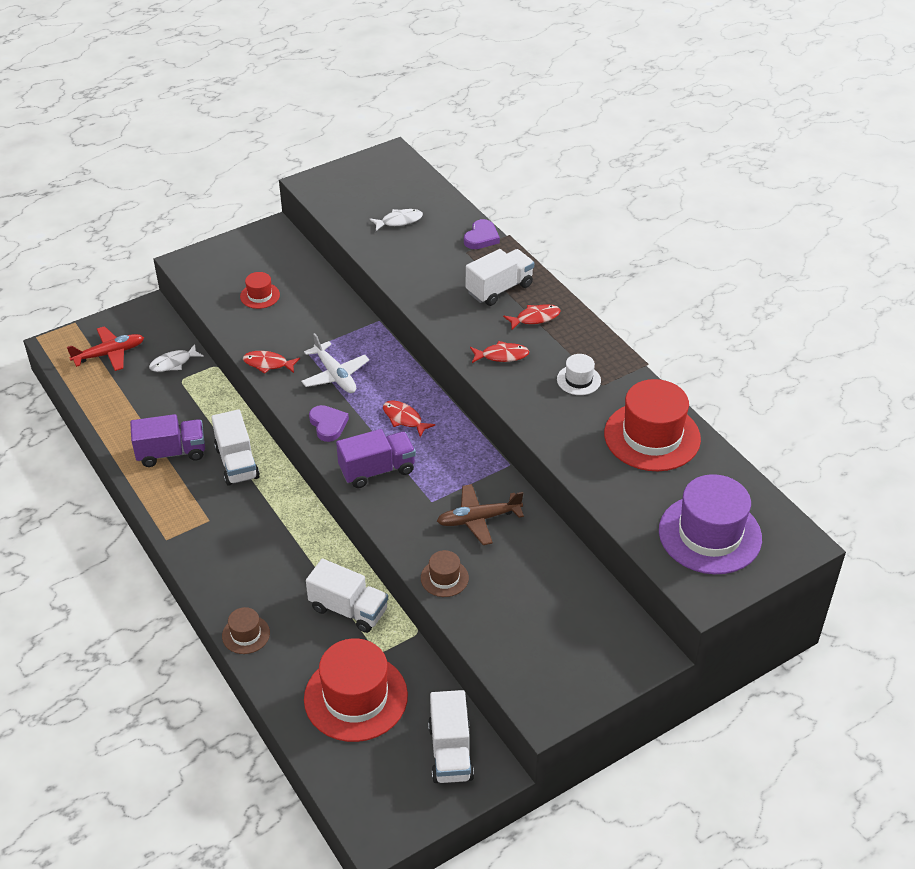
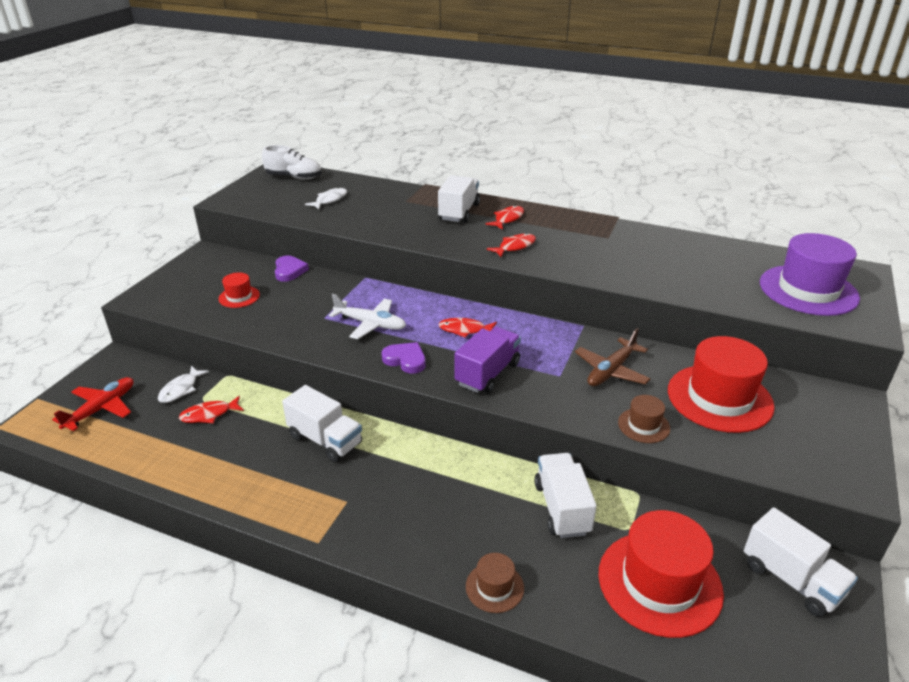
camera: 35 degrees left, 10 degrees down
purple truck [130,414,205,467] -> none
red fish [243,351,300,374] -> red fish moved to [179,396,244,423]
white truck [306,559,388,633] -> white truck turned 90 degrees counterclockwise [534,453,597,538]
purple heart [464,219,500,249] -> purple heart moved to [275,256,309,282]
white hat [557,354,601,395] -> none
red hat [604,379,701,471] -> red hat moved to [668,336,775,433]
none -> white shoe [262,145,322,179]

